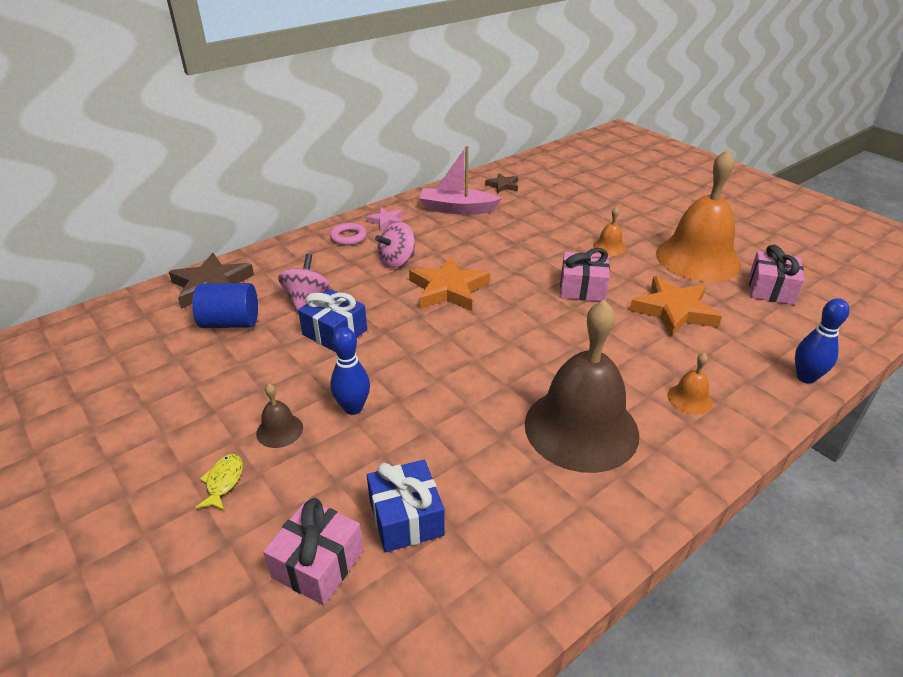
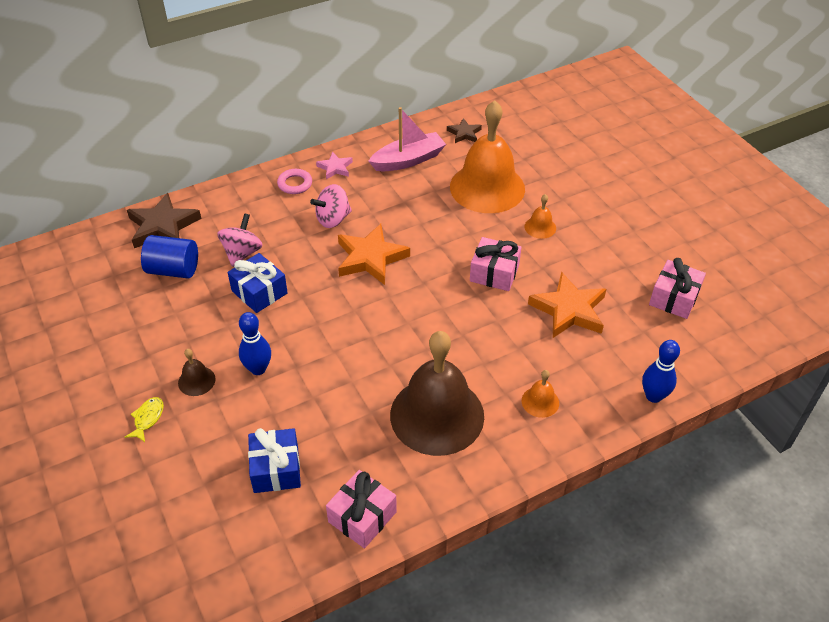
camera: 10 degrees right, 10 degrees up
pink gift [263,498,364,605] -> pink gift moved to [326,470,397,548]
pink boat [419,146,502,215] -> pink boat turned 135 degrees clockwise [368,107,446,171]
orange bell [656,150,741,282] -> orange bell moved to [450,100,525,213]

